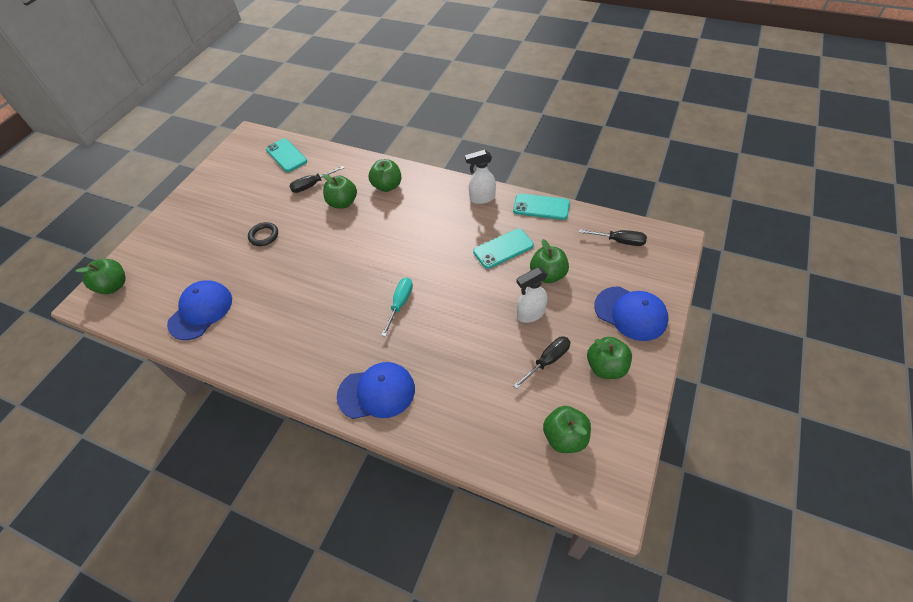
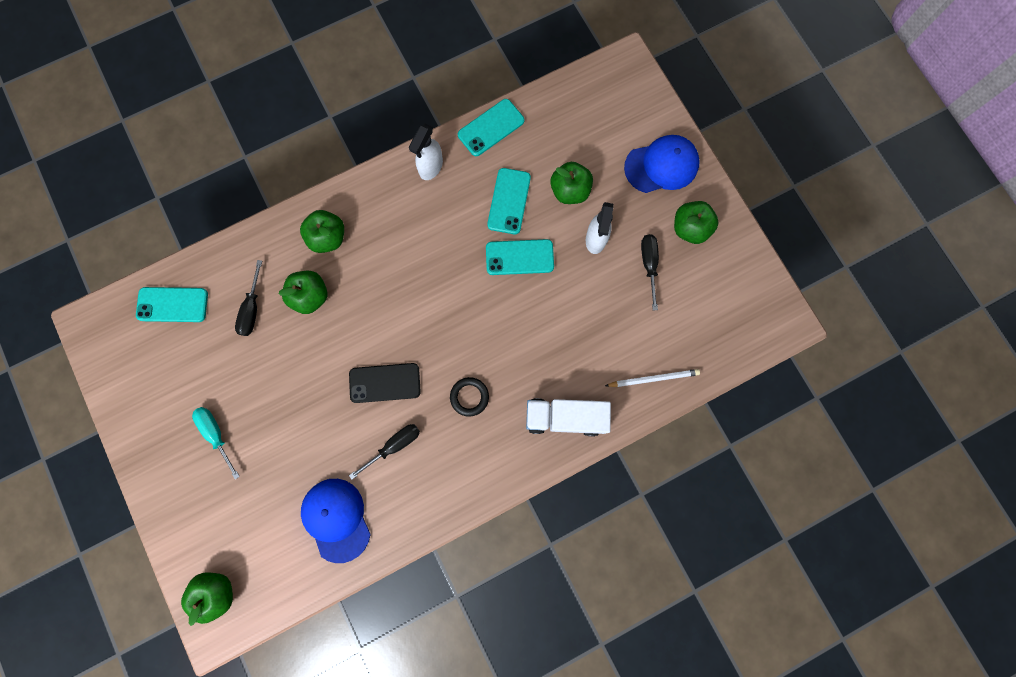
camera: 55 degrees left, 25 degrees up
black ring [248,222,278,246] -> black ring moved to [450,377,489,417]
blue cap [337,362,415,419] -> white truck [526,398,611,436]
turquoise screwdriver [381,278,413,337] -> turquoise screwdriver moved to [192,407,240,479]
green apple [543,406,591,453] -> none
black screwdriver [579,229,647,246] -> black screwdriver moved to [349,424,420,479]
none -> black phone [349,363,421,403]
none -> turquoise phone [486,239,554,275]
none -> white pencil [605,369,700,387]

